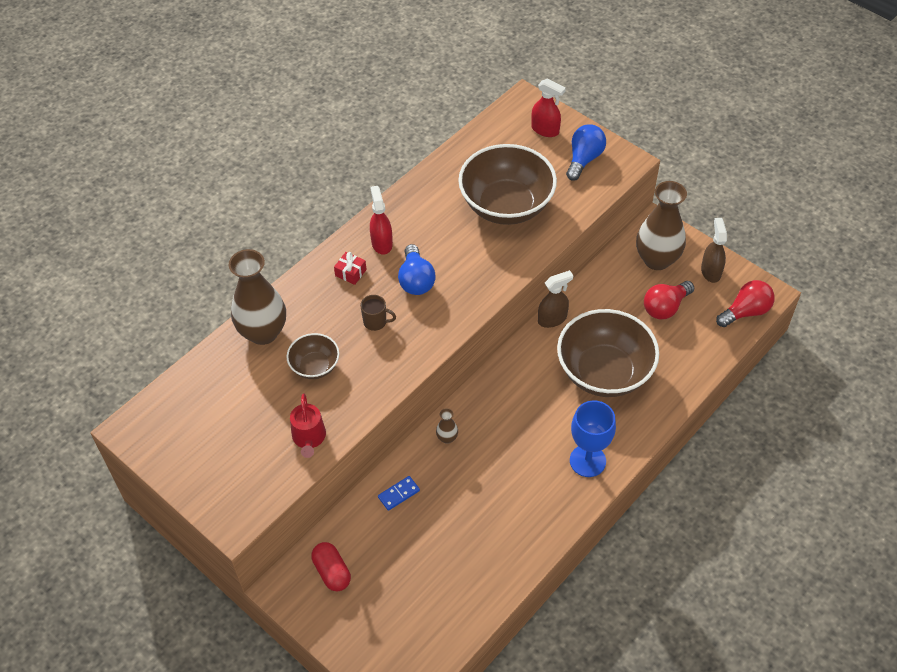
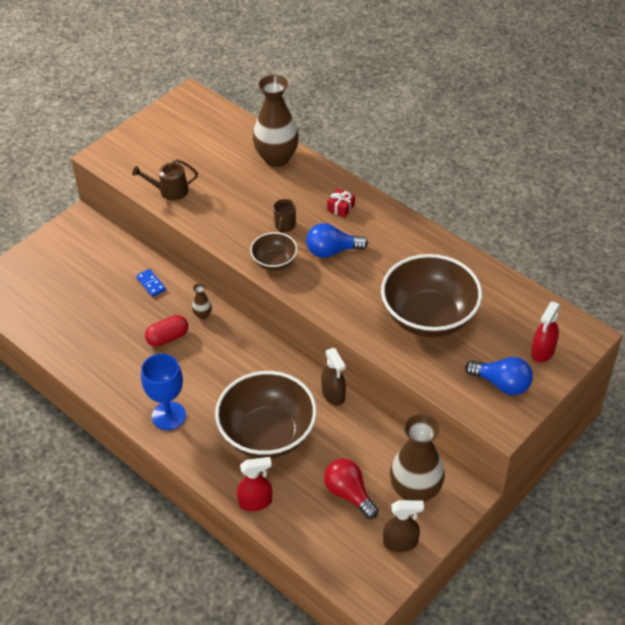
camera: 90 degrees right, 5 degrees down
brown bowl [286,333,339,379] -> brown bowl moved to [250,232,298,271]
red watering can [290,393,326,458] -> brown watering can [132,159,198,201]
red capsule [311,542,351,591] -> red capsule moved to [145,315,188,347]
red spray bottle [370,186,393,255] -> red spray bottle moved to [237,457,272,511]
red light bulb [716,280,775,327] -> none

